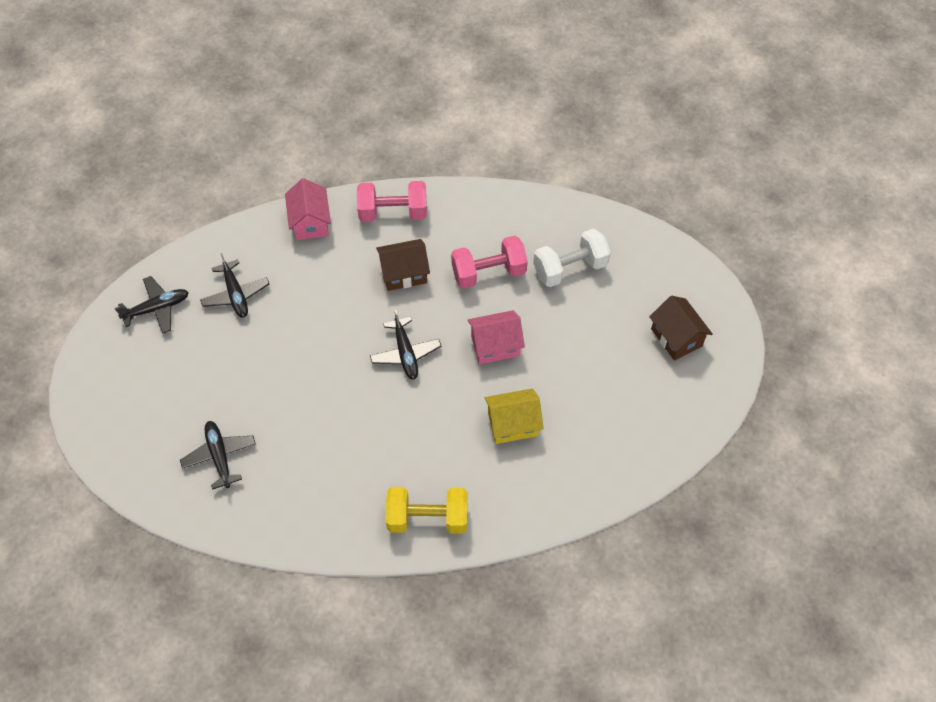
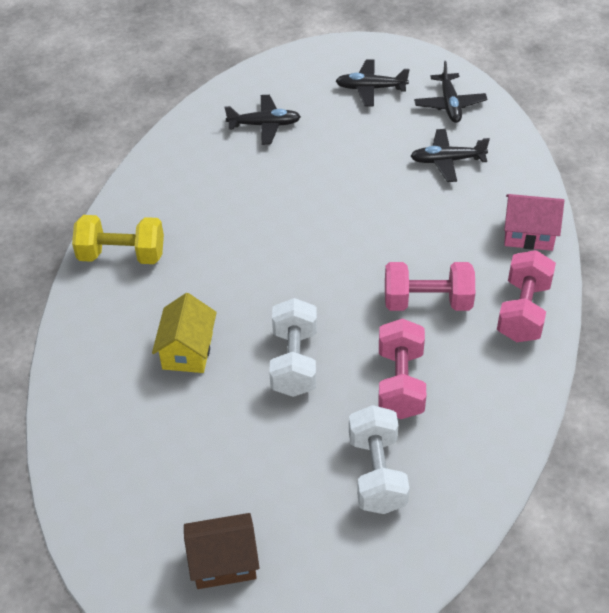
camera: 110 degrees right, 10 degrees down
black plane [370,310,442,380] -> black plane moved to [336,59,410,107]
brown house [376,239,430,291] -> pink dumbbell [385,262,475,311]
yellow dumbbell [386,487,467,534] -> yellow dumbbell turned 75 degrees clockwise [72,215,164,264]
pink house [468,310,525,364] -> white dumbbell [269,298,317,397]

